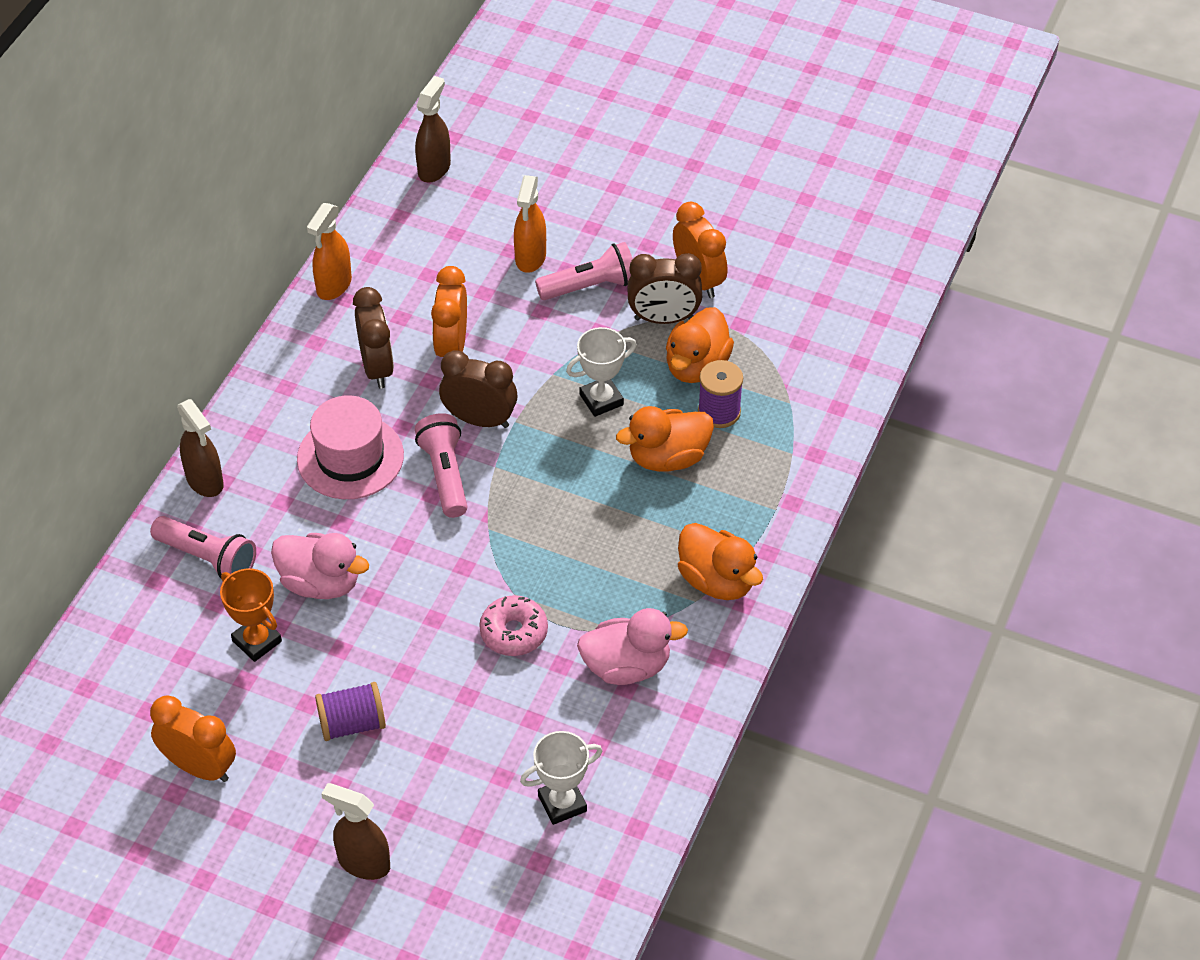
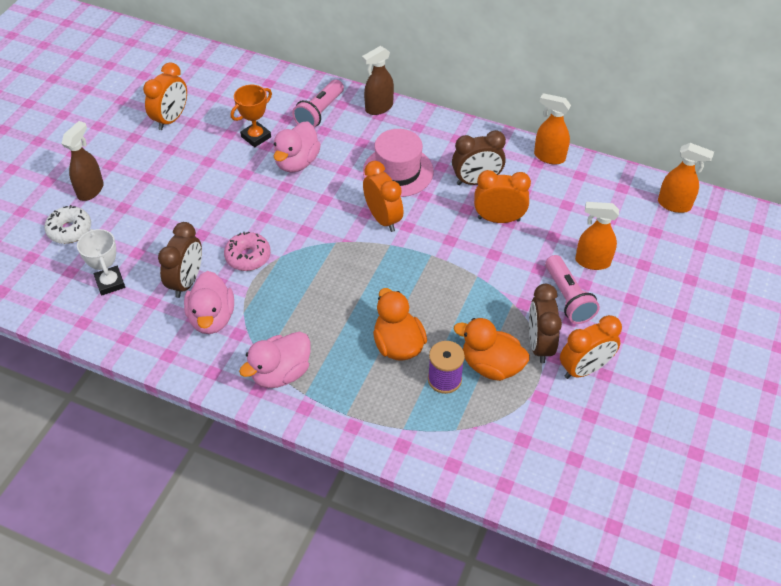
camera: 90 degrees right, 0 degrees up
purple spool [315,682,386,741] -> none
brown spray bottle [415,76,451,182] -> orange spray bottle [658,143,714,213]
pink flashlight [415,413,468,518] -> orange clock [363,161,404,232]
brown clock [439,350,517,428] -> brown clock moved to [158,222,202,298]
white trophy [566,327,637,417] -> none
orange duck [678,523,763,600] -> pink duck [239,332,311,388]
none -> white donut [44,205,91,244]

